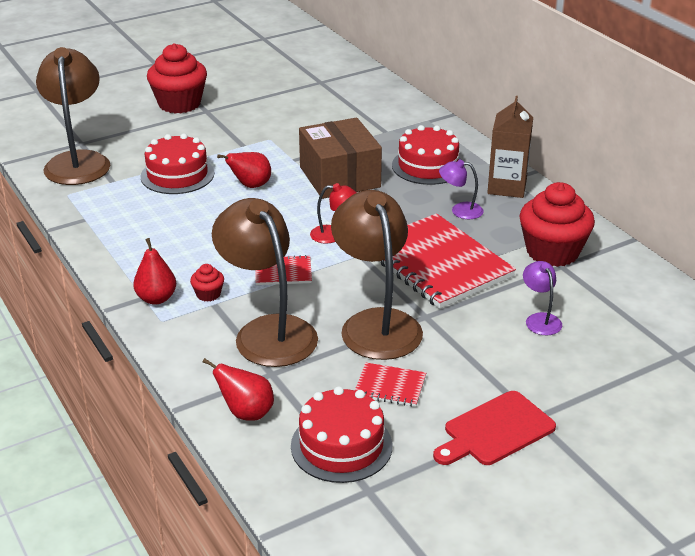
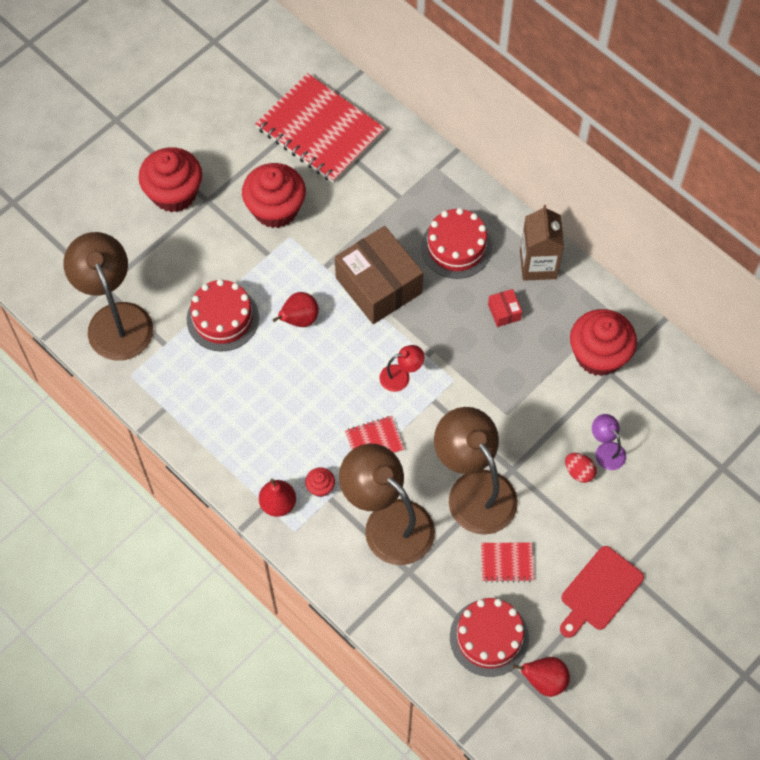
camera: 15 degrees left, 30 degrees up
red pear [203,358,274,421] -> red pear moved to [512,657,570,697]
red notebook [379,213,516,309] -> red notebook moved to [255,73,385,183]
purple lamp [439,159,483,219] -> red box [488,289,522,327]
none -> red cupcake [242,163,306,228]
none -> red egg [565,453,597,483]

